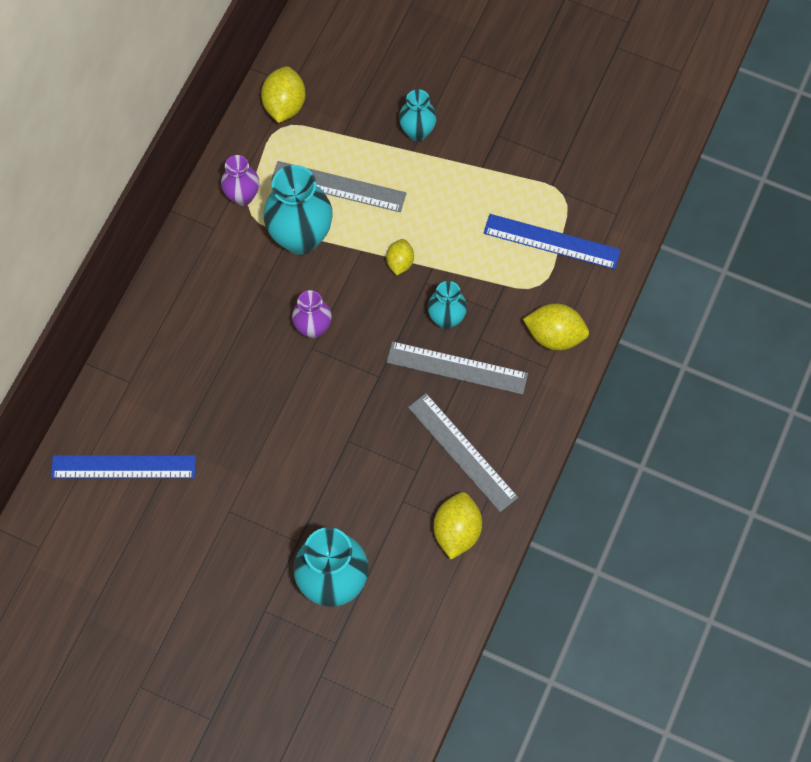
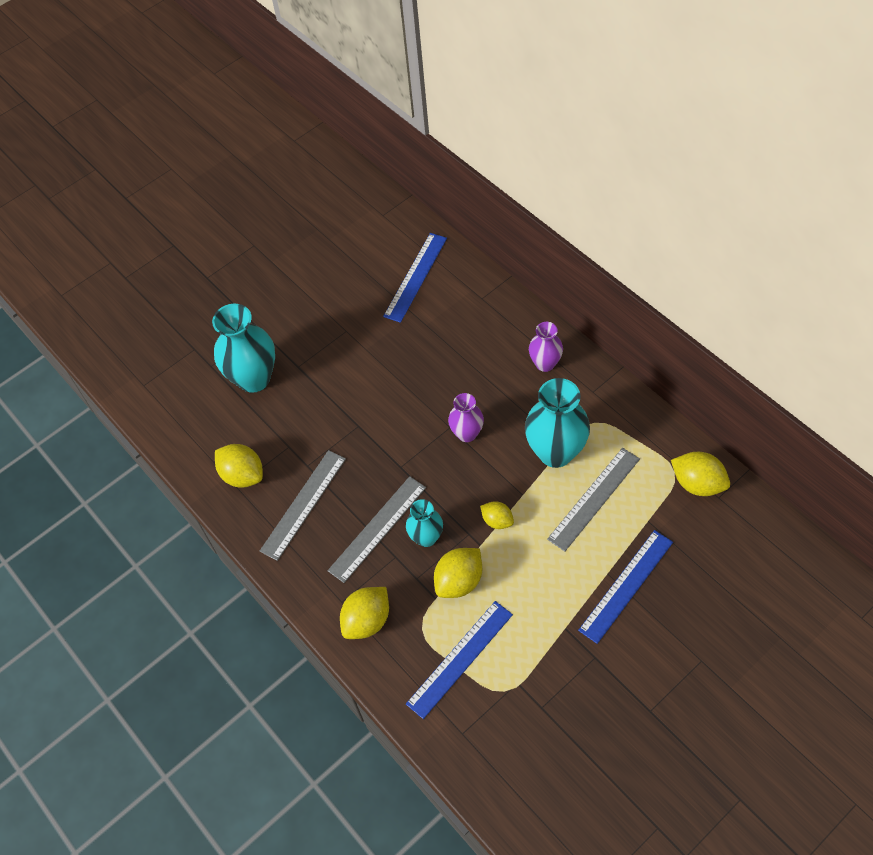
camera: 120 degrees right, 10 degrees down
purple vase [221,155,259,206] -> purple vase moved to [529,322,563,372]
turquoise vase [399,89,437,141] -> blue ruler [578,530,673,644]
grey ruler [408,393,518,512] -> grey ruler turned 45 degrees counterclockwise [260,450,346,561]
none -> yellow lemon [434,548,482,598]

